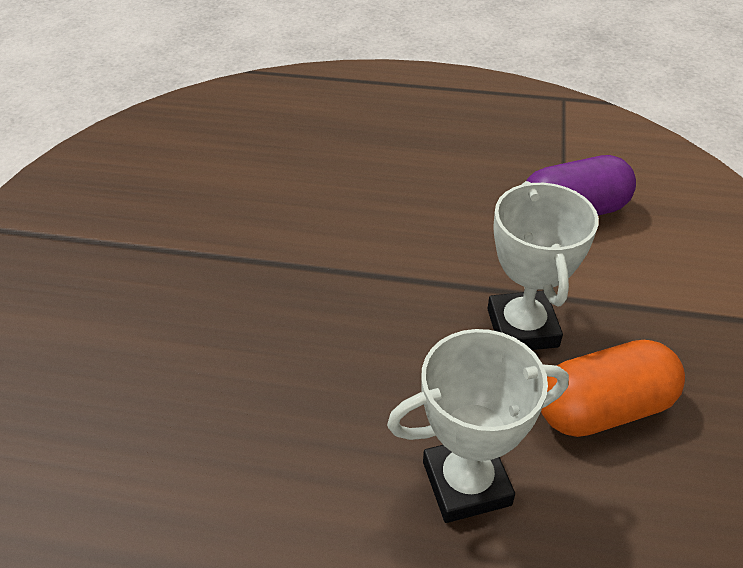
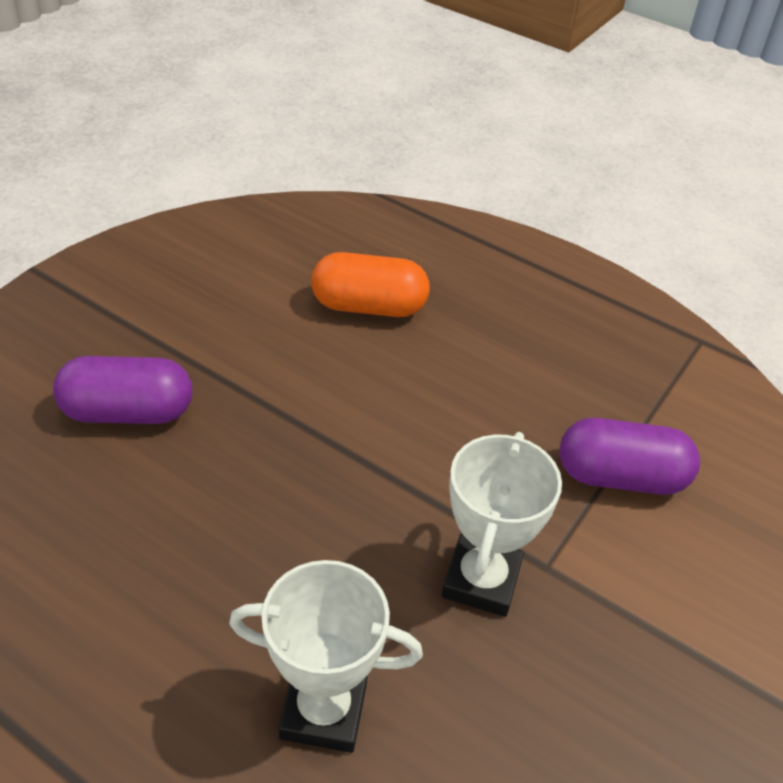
camera: 20 degrees right, 0 degrees up
orange capsule [541,340,685,437] -> orange capsule moved to [311,252,430,317]
none -> purple capsule [53,356,192,424]

